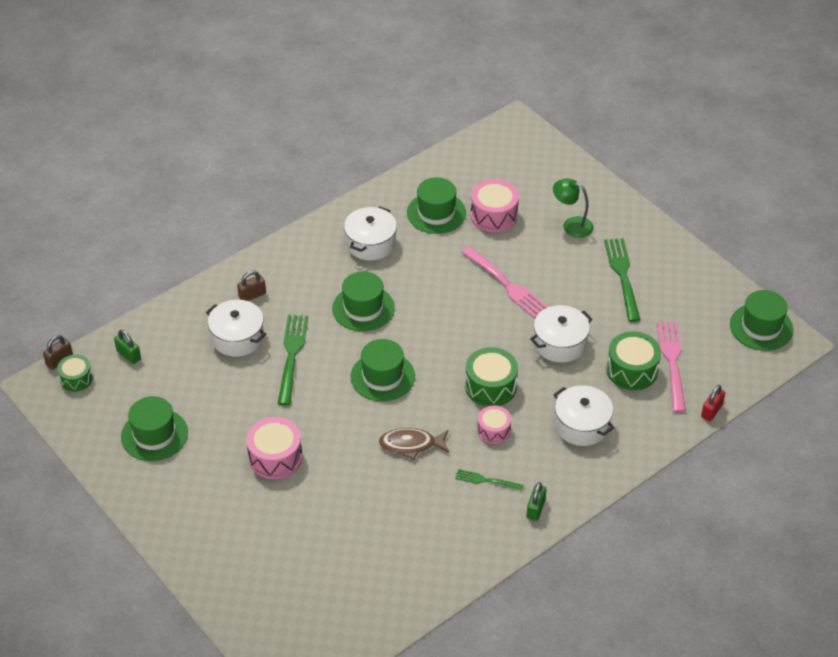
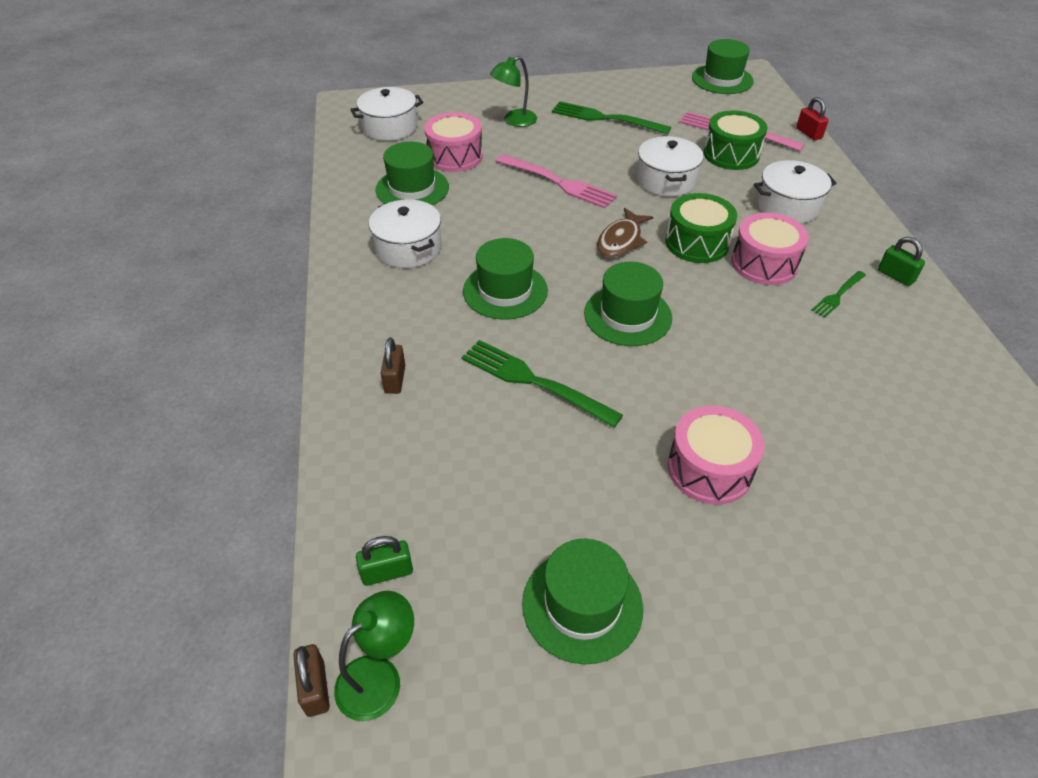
camera: 60 degrees left, 0 degrees up
green drum [57,354,93,392] -> green lamp [334,591,414,721]
white pot [206,300,266,357] -> white pot moved to [350,87,423,141]
brown fish [379,428,449,460] -> brown fish moved to [597,208,653,258]
pink fork [462,246,548,319] -> pink fork turned 45 degrees clockwise [495,154,617,208]
pink drum [477,405,511,444] -> pink drum [731,213,809,285], size x1.59

